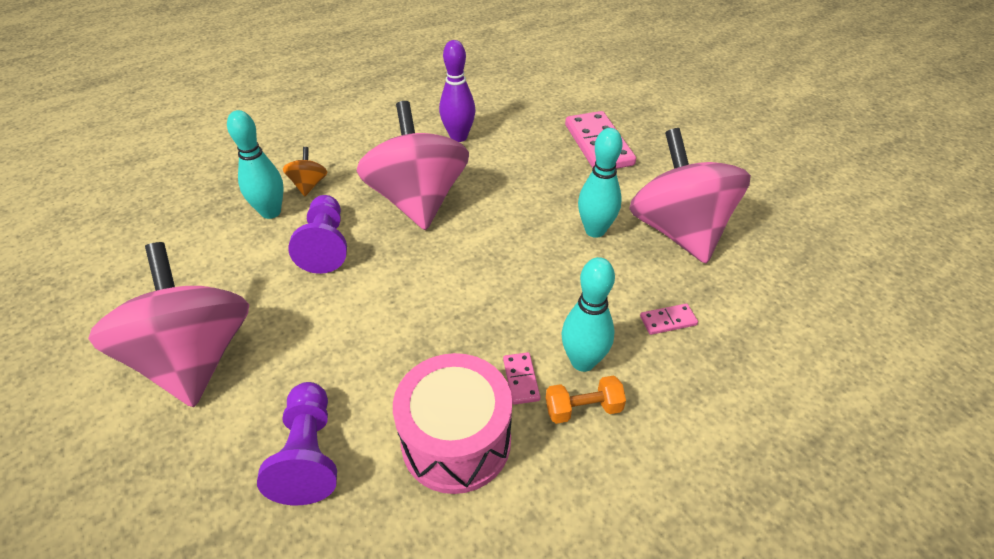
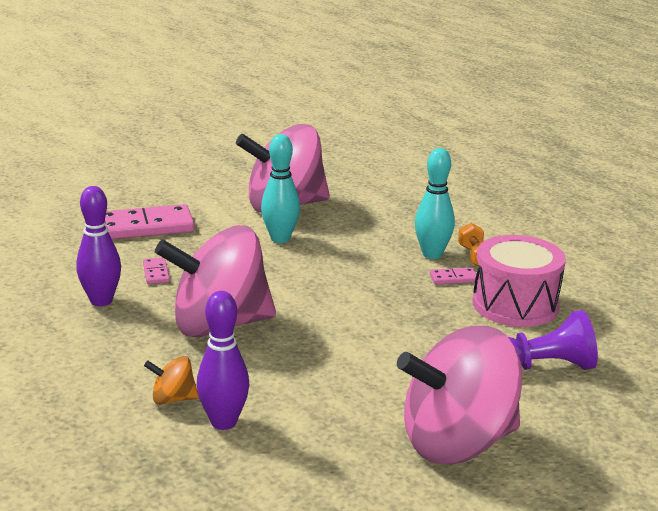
camera: 90 degrees left, 20 degrees down
turquoise bowling pin [227,110,284,219] -> purple bowling pin [197,291,249,430]
purple pawn [288,195,347,274] -> none
pink domino [640,303,698,335] -> pink domino moved to [143,257,170,284]

